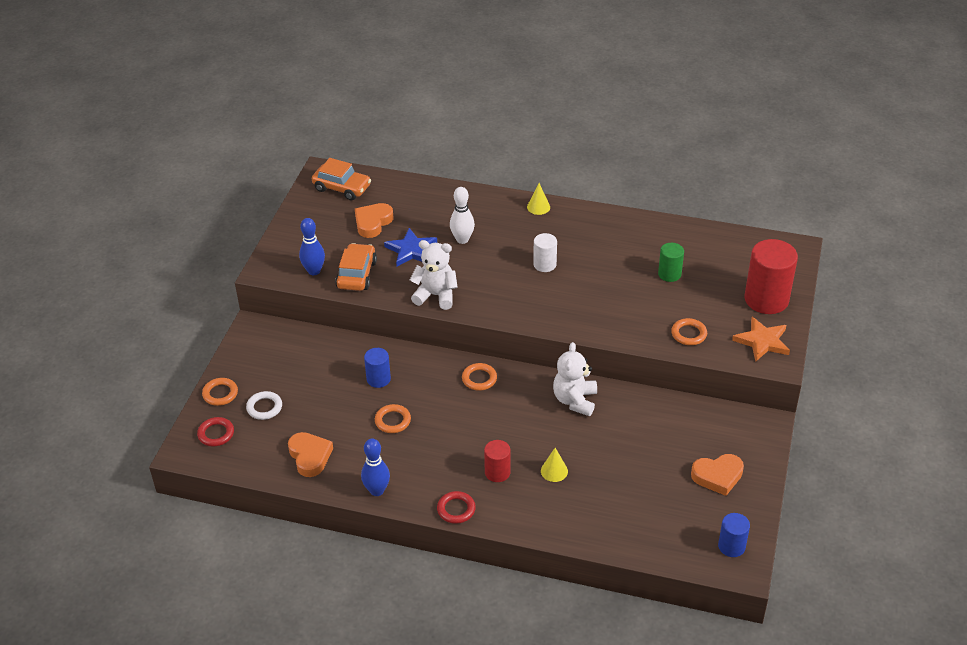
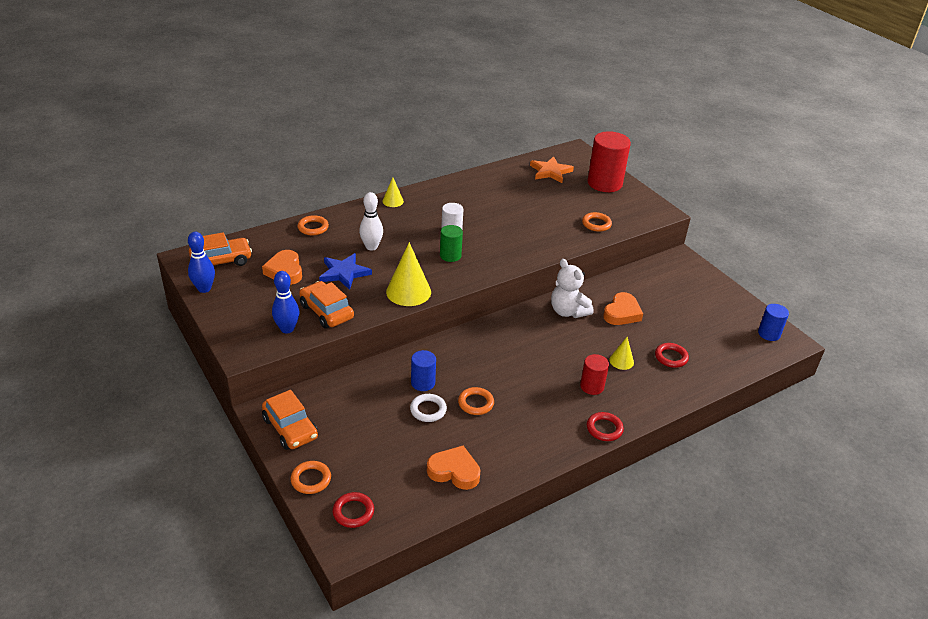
camera: 50 degrees left, 5 degrees down
white ring [246,391,282,420] -> white ring moved to [410,394,447,422]
blue bowling pin [361,438,390,496] -> blue bowling pin moved to [188,232,215,293]
white teddy bear [410,240,458,310] -> yellow cone [386,242,431,306]
orange ring [462,363,497,391] -> orange ring moved to [298,215,329,235]
green cylinder [658,243,684,282] -> green cylinder moved to [440,225,463,262]
orange heart [691,454,744,496] -> orange heart moved to [603,292,643,325]
orange star [732,317,790,362] -> orange star moved to [530,156,574,183]
none -> orange car [262,390,318,450]
none -> red ring [655,343,689,368]

